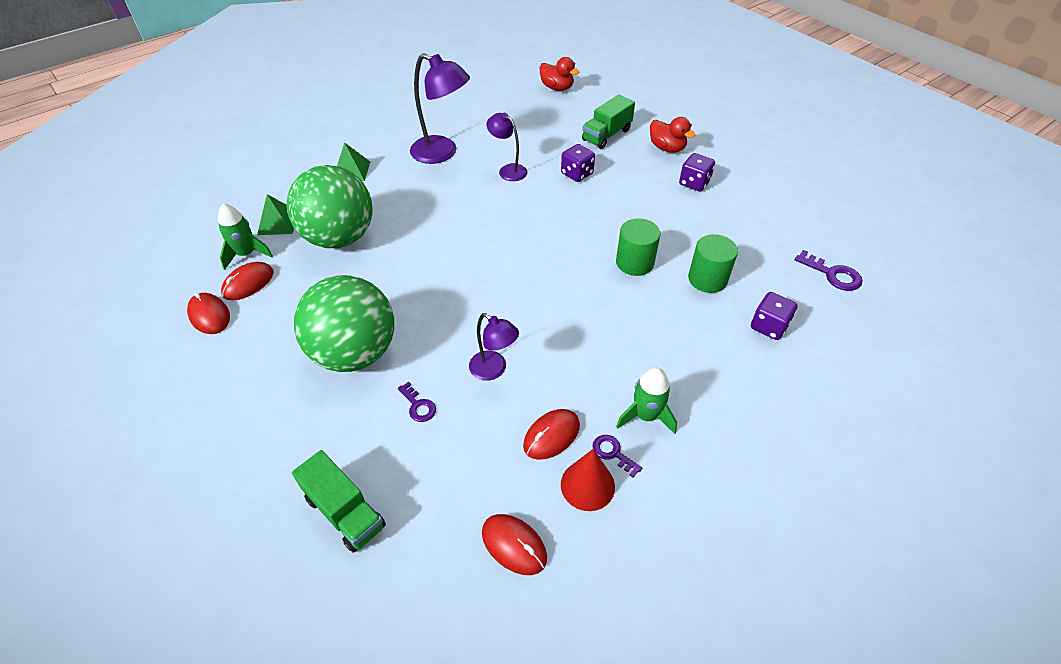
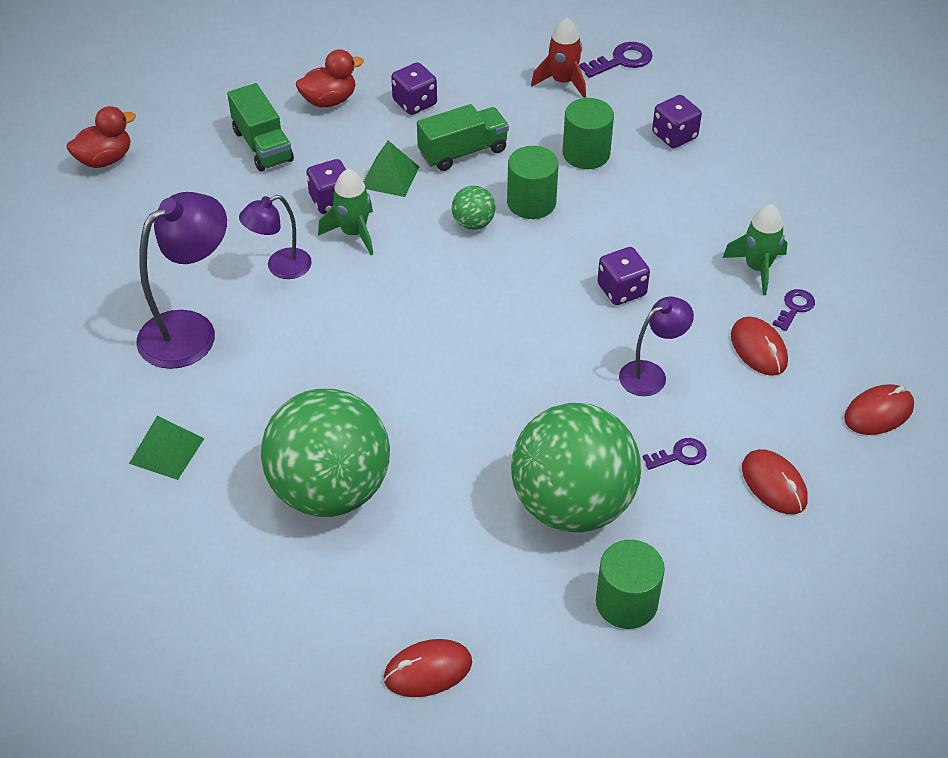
camera: 70 degrees left, 0 degrees up
green rocket [218,203,273,270] -> green rocket moved to [318,169,373,255]
red mouse [221,262,274,300] -> red mouse moved to [742,449,808,515]
green pyramid [257,194,294,235] -> green pyramid moved to [364,140,419,197]
green truck [292,450,386,553] -> green truck moved to [417,104,509,171]
red cone [561,449,615,511] -> none
purple key [593,435,642,478] -> purple key turned 150 degrees clockwise [772,289,815,331]
none -> green ball [452,186,496,230]
none -> red rocket [531,18,586,98]
none -> green cylinder [596,540,665,629]
none -> purple dice [597,247,650,305]

